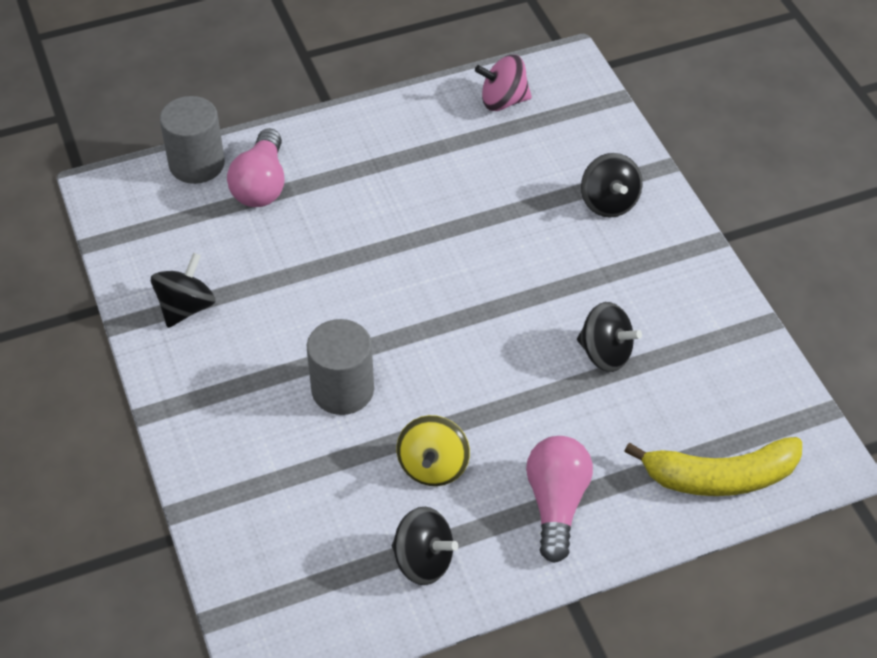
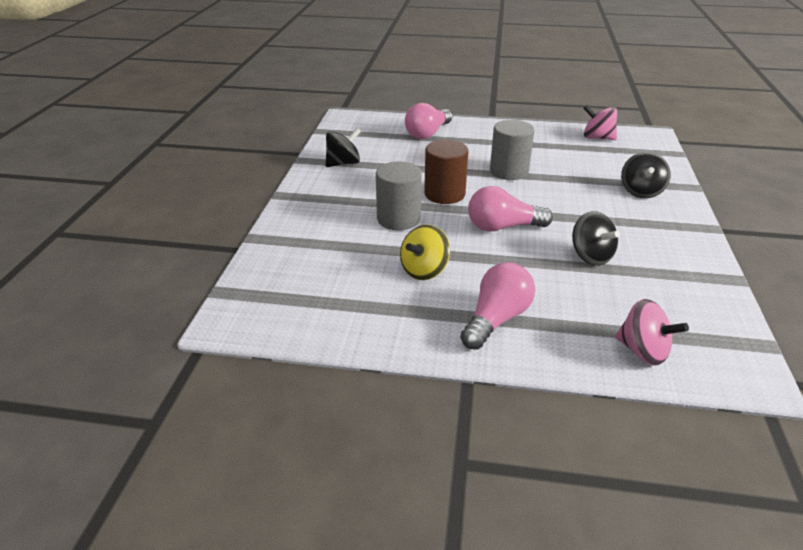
camera: 30 degrees right, 15 degrees down
grey cylinder [160,96,225,184] -> grey cylinder moved to [490,120,534,180]
black spinning top [392,507,458,585] -> none
yellow banana [624,437,802,496] -> pink spinning top [615,299,689,366]
none -> brown cylinder [424,140,469,204]
none -> pink light bulb [468,186,553,232]

